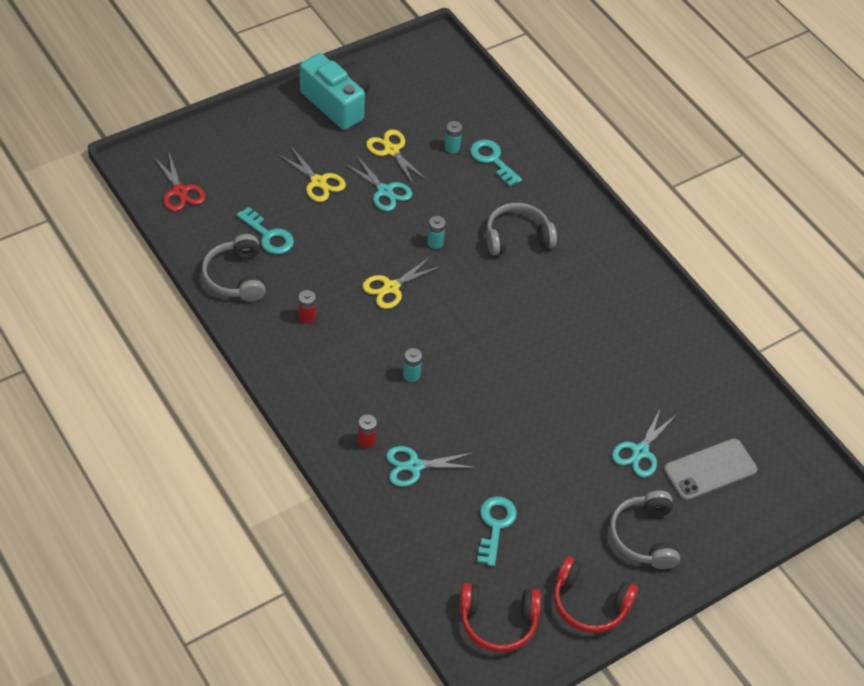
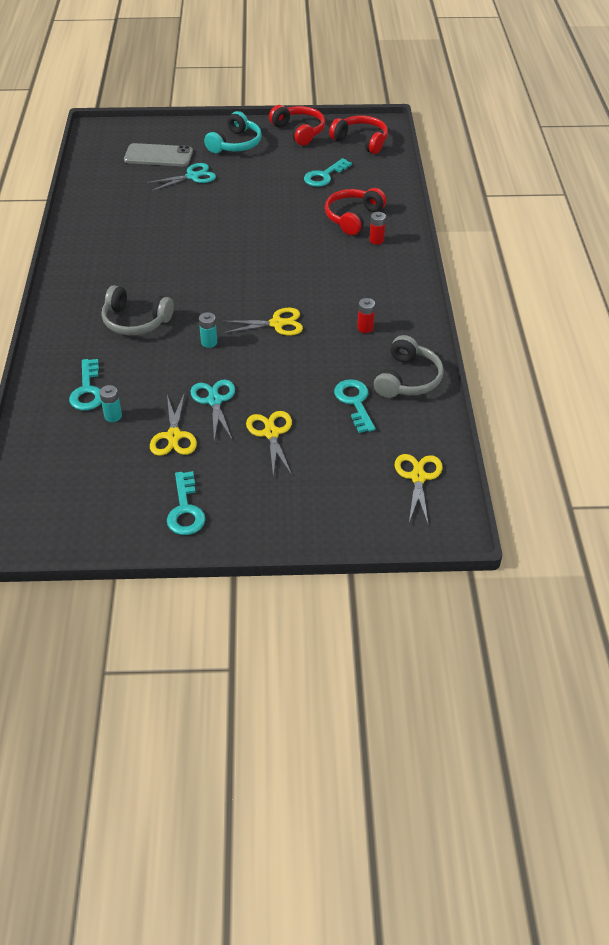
camera: 145 degrees left, 5 degrees down
red scissors [153,153,205,211] -> yellow scissors [395,454,443,526]
turquoise camera [300,53,370,130] -> turquoise key [167,471,206,535]
turquoise scissors [386,446,477,487] -> red headphones [325,188,386,235]
turquoise battery [403,348,422,382] -> none
grey headphones [610,490,680,569] -> turquoise headphones [204,111,262,153]

